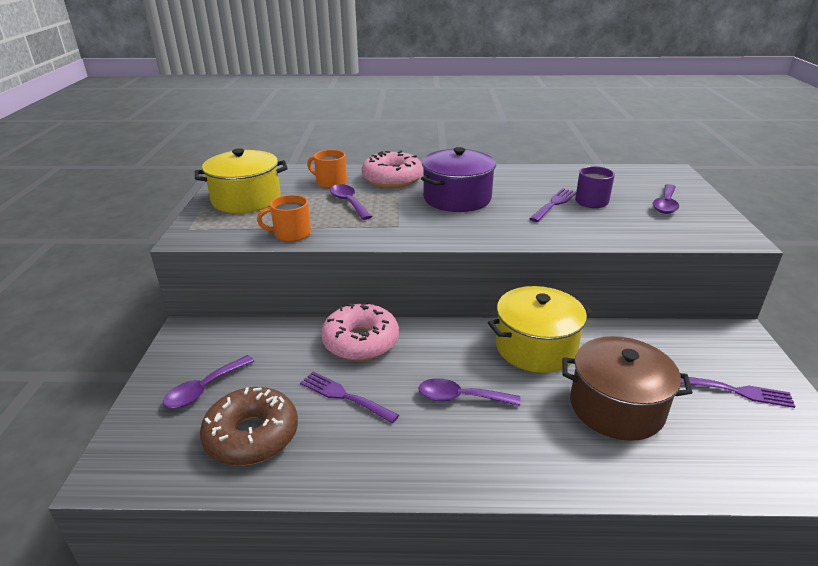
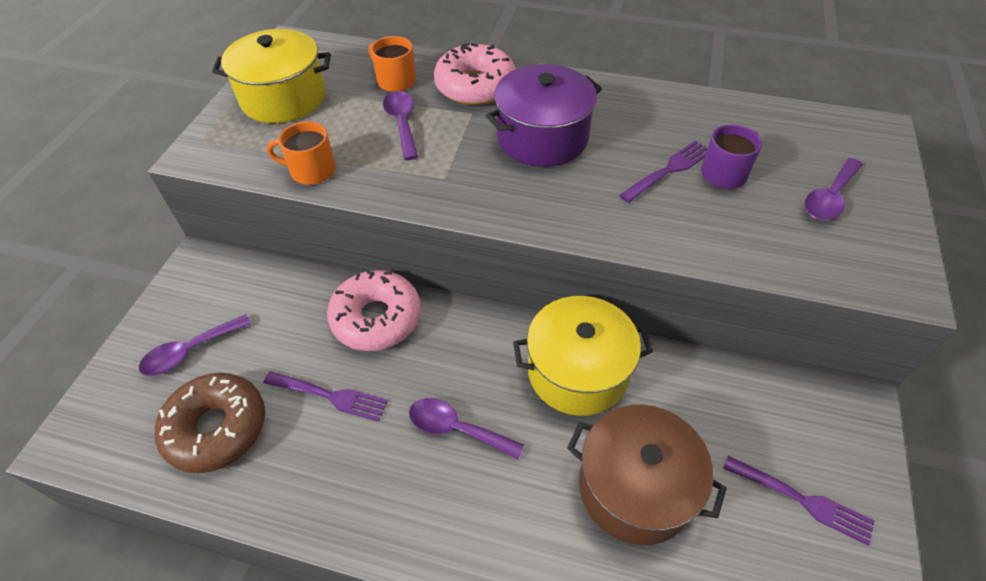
camera: 15 degrees right, 20 degrees up
purple fork [300,372,399,423] -> purple fork turned 150 degrees clockwise [264,372,388,422]

